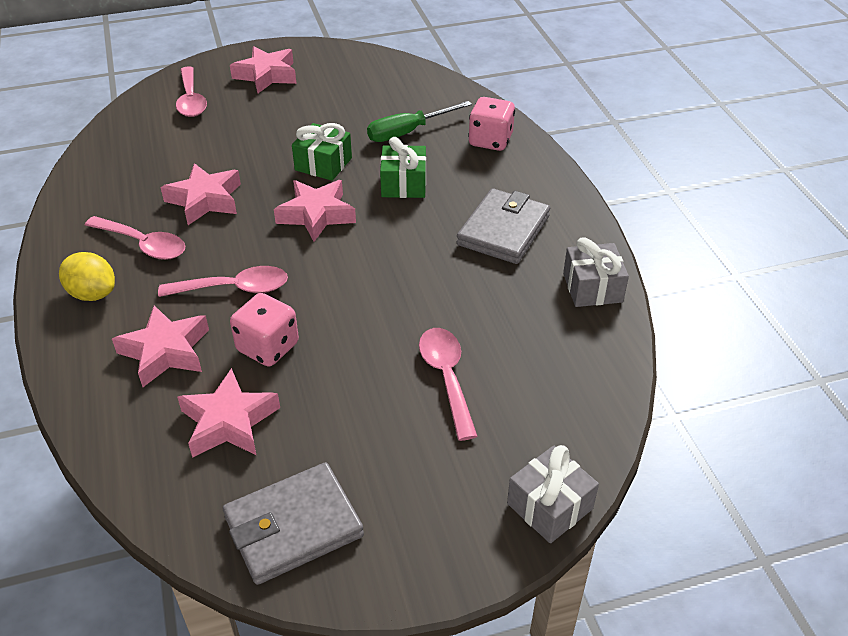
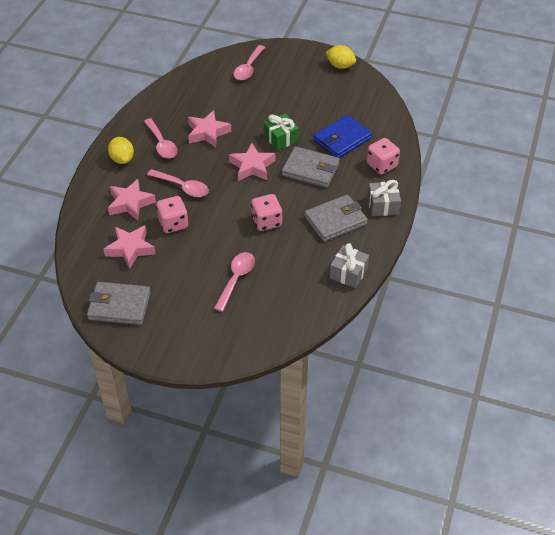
camera: 35 degrees right, 5 degrees up
pink star [230,46,297,93] -> none
green screwdriver [367,101,472,142] -> blue wallet [313,115,372,158]
green gift [380,137,426,198] -> grey wallet [282,146,340,188]
grey gift [507,445,599,543] -> grey gift moved to [368,180,401,216]
none -> pink dice [251,194,282,231]
none -> yellow lemon [325,45,356,69]

